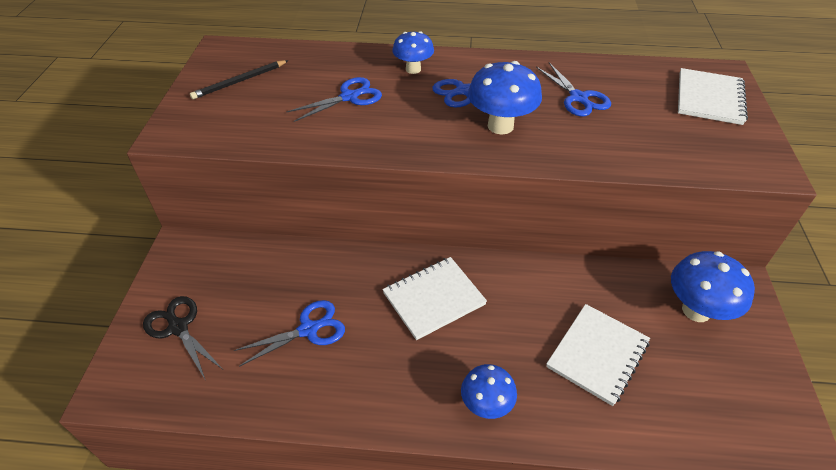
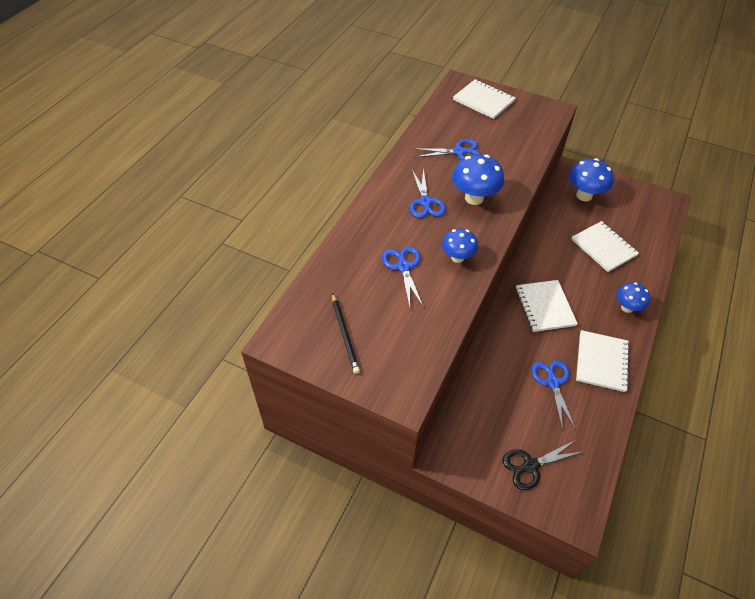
camera: 70 degrees left, 5 degrees up
blue mushroom [392,31,434,74] -> blue mushroom moved to [442,228,478,263]
none -> white notebook [576,330,630,392]

